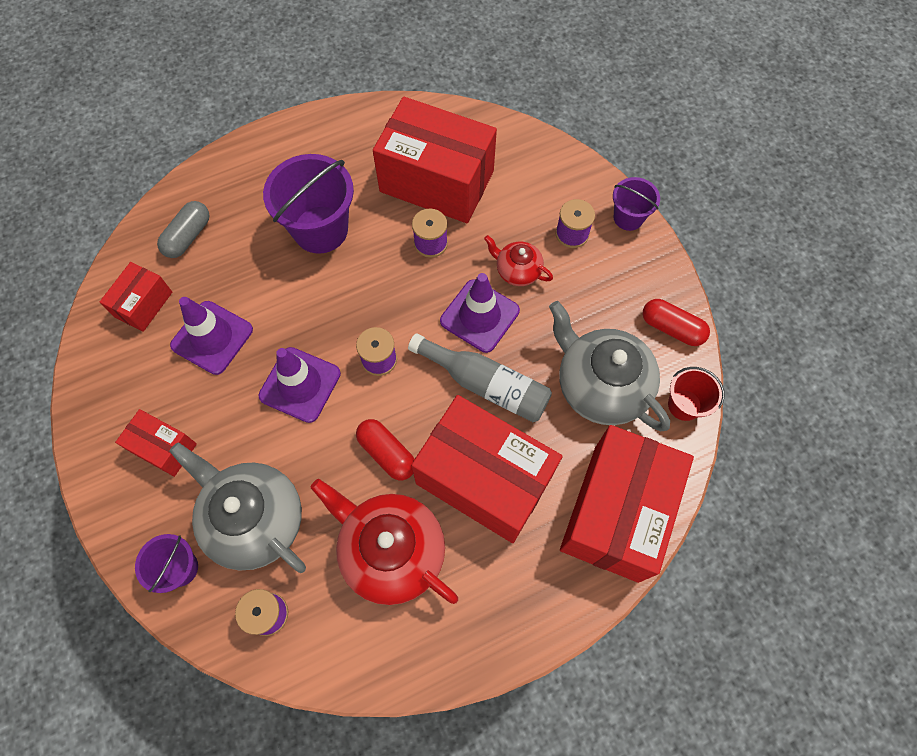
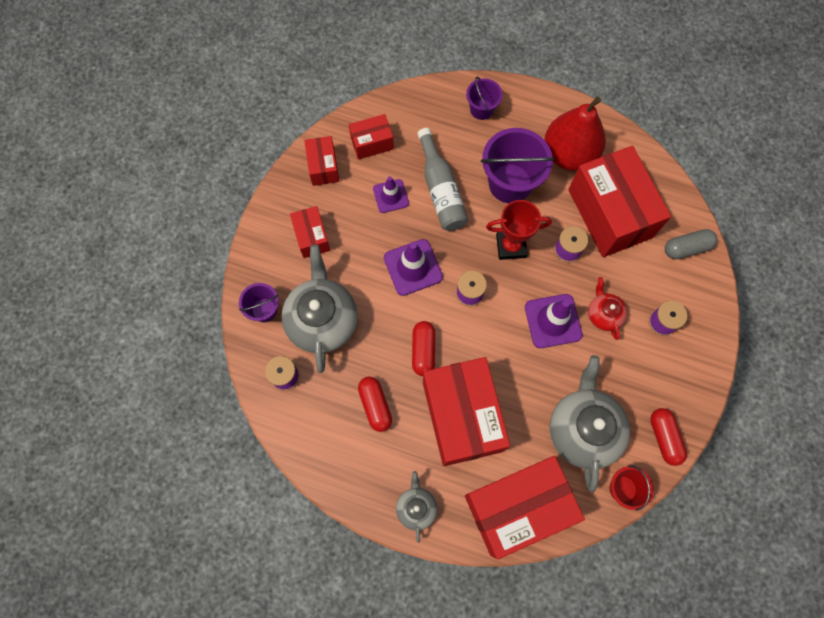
camera: 45 degrees right, 5 degrees up
grey capsule [157,201,209,258] -> grey capsule moved to [665,229,718,259]
purple traffic cone [170,297,253,375] -> purple traffic cone [373,176,409,213], size x0.66
red teapot [311,479,458,605] -> red capsule [358,377,392,432]
grey bottle [408,333,552,422] -> grey bottle moved to [417,128,468,231]
purple bucket [613,177,660,231] -> purple bucket moved to [466,76,503,120]
none -> red box [304,136,339,186]
none -> grey teapot [396,471,437,543]
none -> red trophy [486,200,552,260]
none -> red pear [544,96,606,171]

